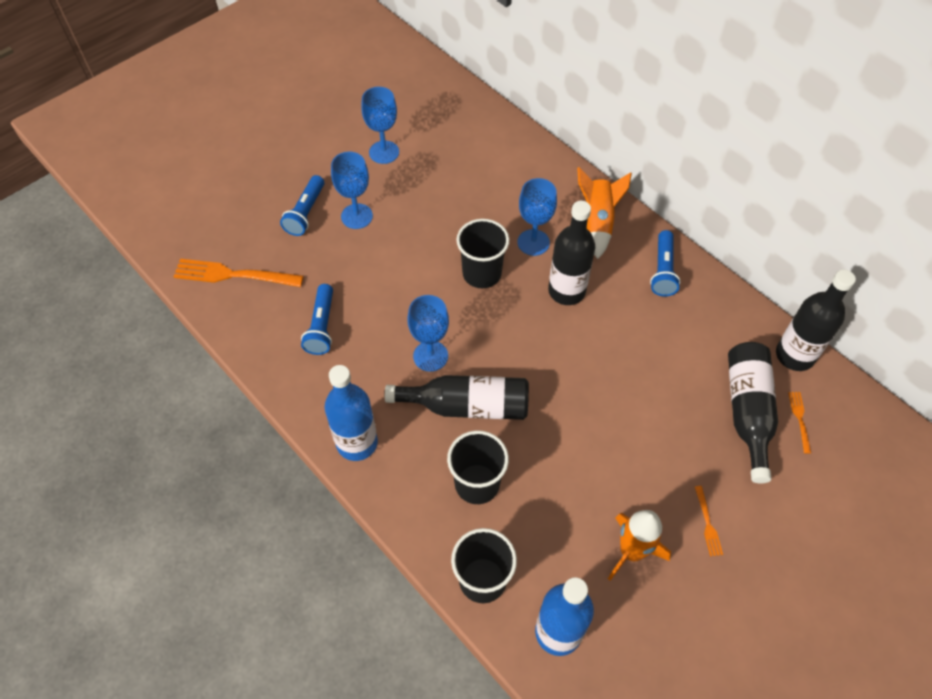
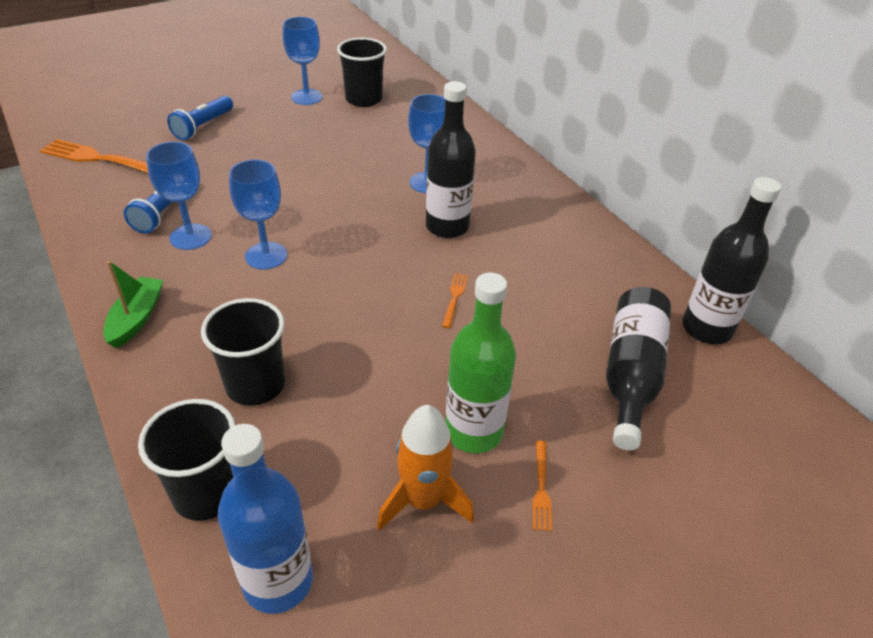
camera: 10 degrees right, 15 degrees down
blue bottle [325,365,378,461] -> green boat [103,261,163,348]
blue goblet [331,152,373,229] -> blue goblet moved to [146,141,212,250]
black bottle [385,375,529,420] -> none
black cup [456,219,509,288] -> black cup moved to [337,38,387,107]
orange rocket [577,167,632,259] -> none
blue flashlight [650,230,681,296] -> none
orange fork [788,392,811,454] -> orange fork moved to [442,273,468,328]
none -> green bottle [445,273,516,453]

